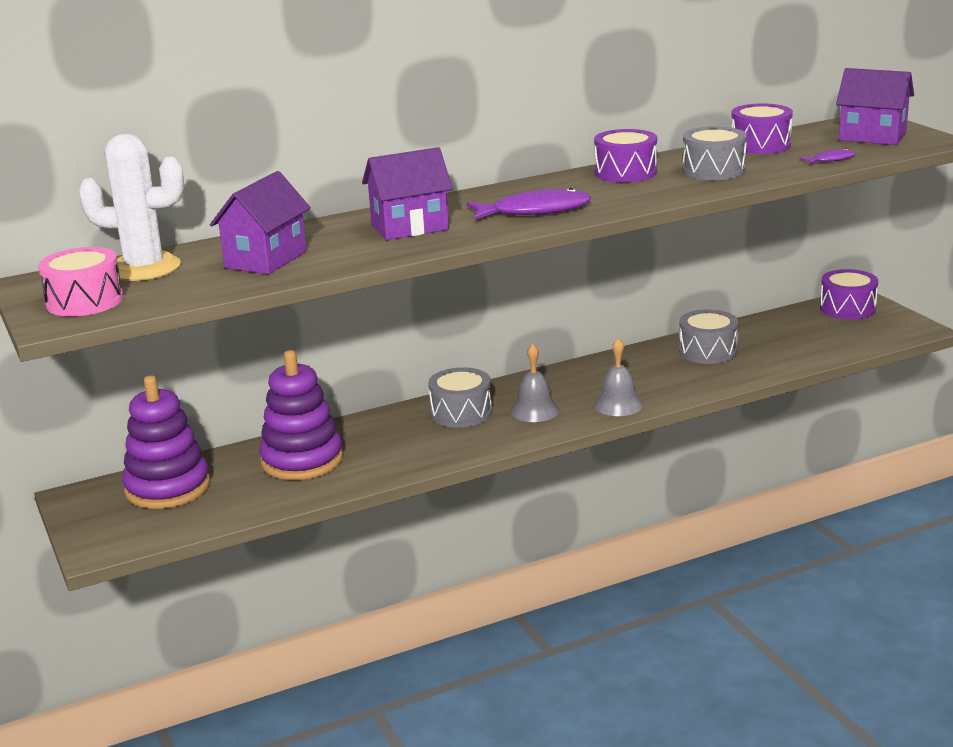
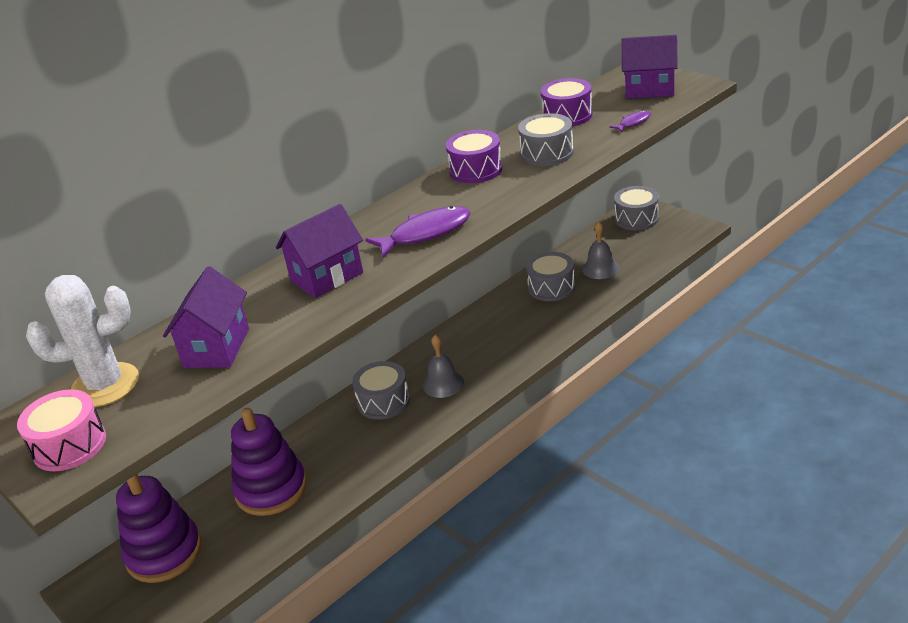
camera: 15 degrees left, 10 degrees up
grey bell [594,338,643,416] -> grey bell moved to [582,221,619,279]
purple drum [820,269,878,320] -> grey drum [614,186,659,230]

